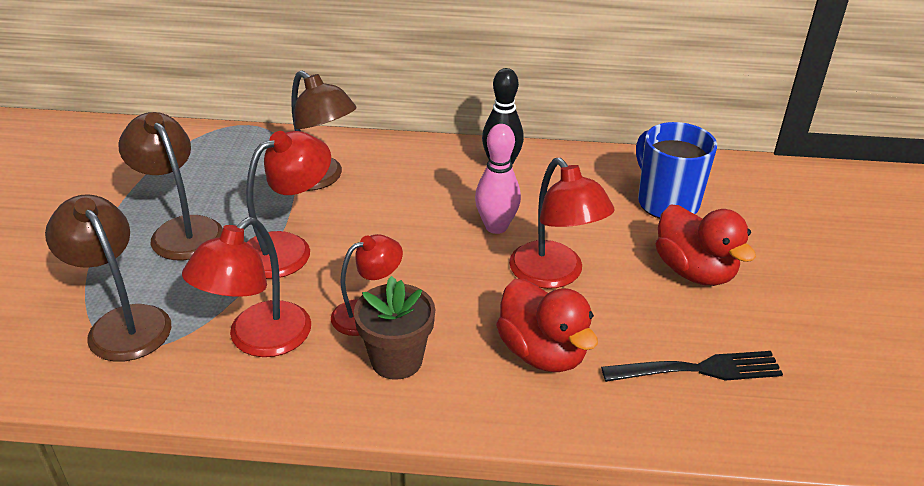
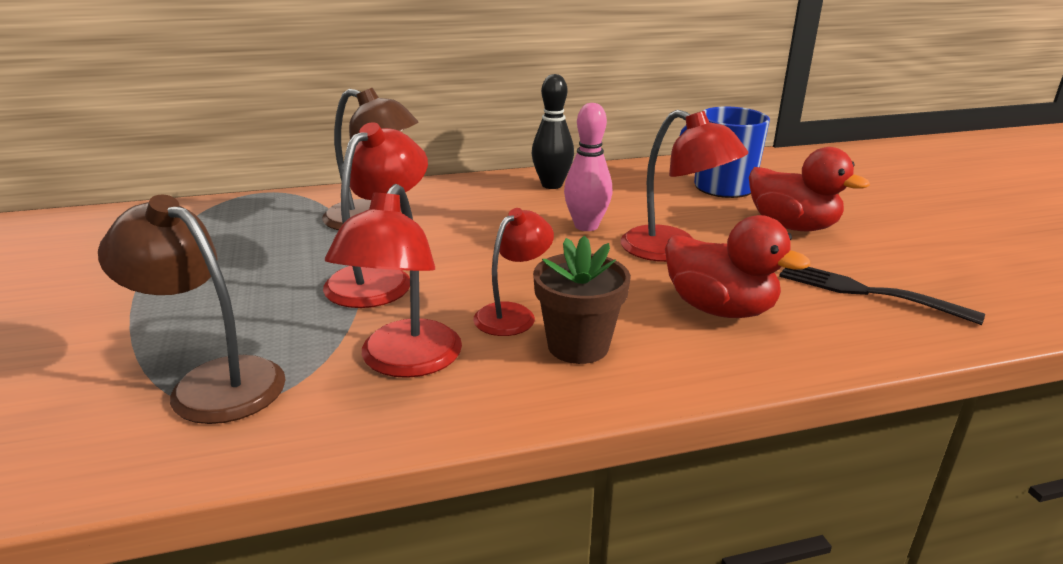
camera: 20 degrees left, 10 degrees down
brown lamp [118,112,223,261] -> none
black fork [601,351,783,382] -> black fork turned 120 degrees counterclockwise [779,267,985,325]

